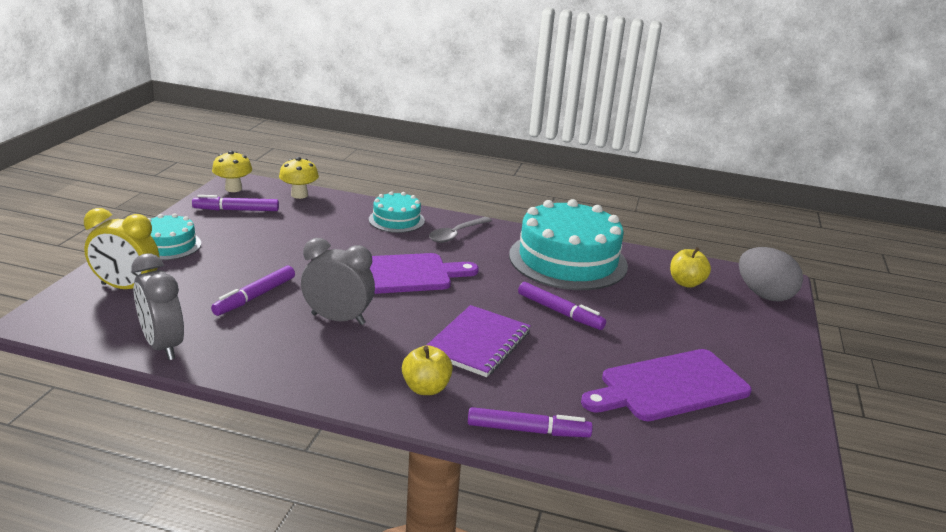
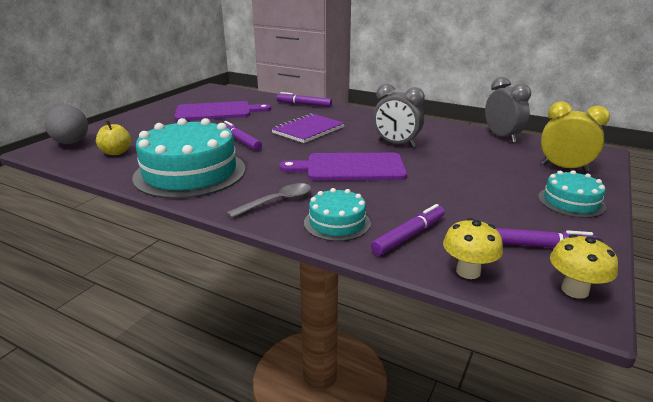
camera: 165 degrees left, 0 degrees up
purple marker [211,266,295,316] -> purple marker moved to [371,204,445,255]
yellow apple [402,345,453,395] -> none

